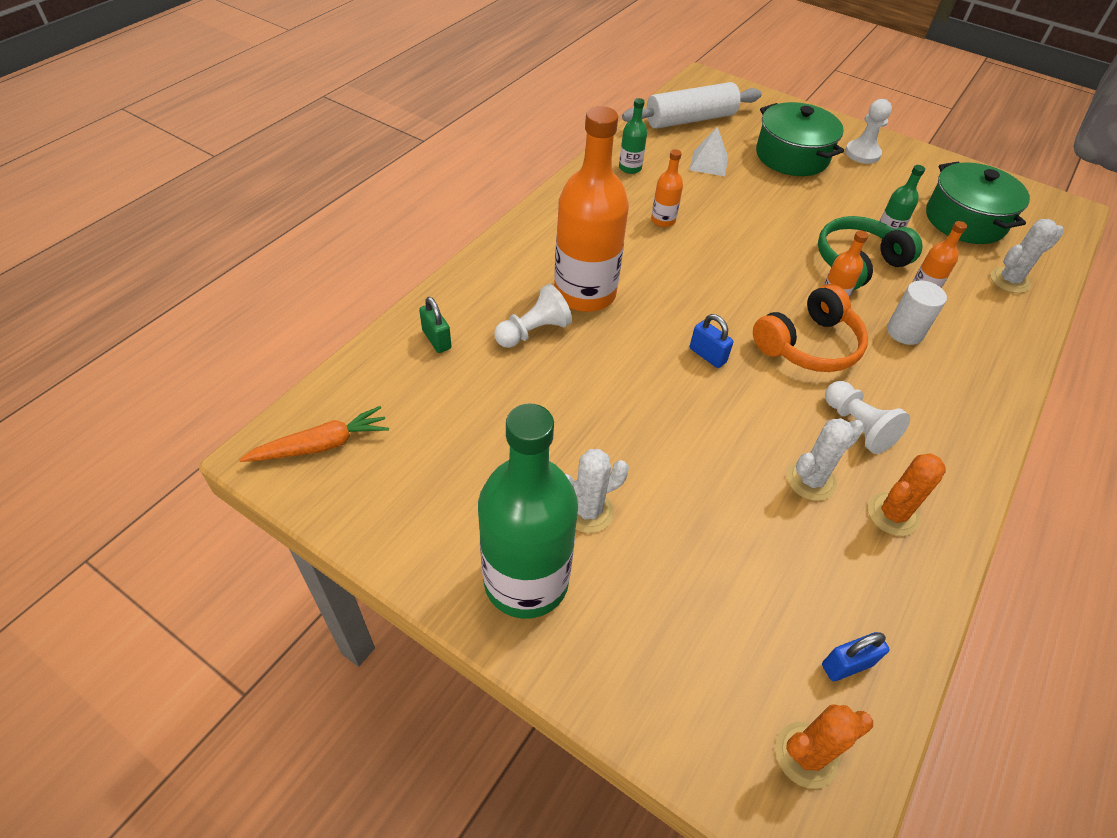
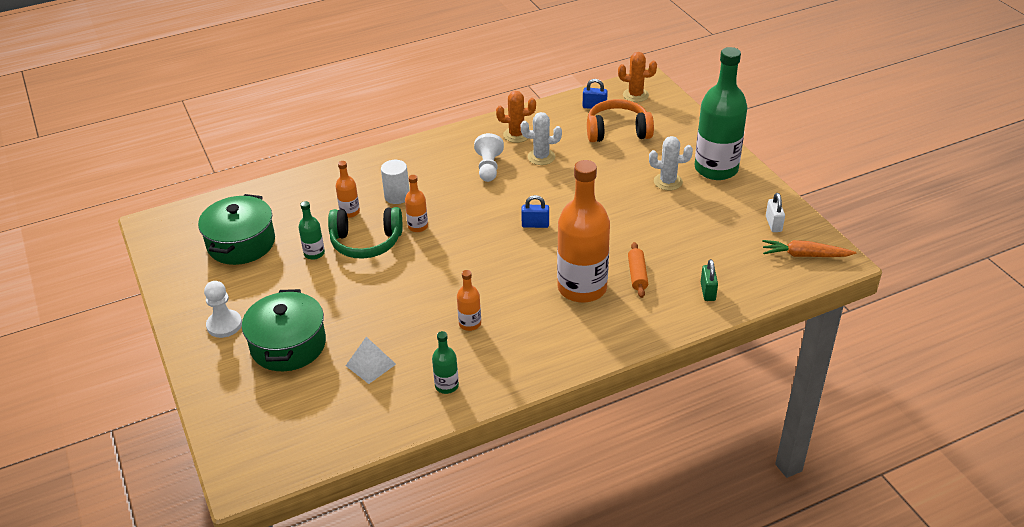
camera: 145 degrees left, 10 degrees down
white pawn [495,284,572,348] -> orange rolling pin [628,242,648,298]
white rolling pin [622,82,762,129] -> none
blue padlock [690,314,733,368] -> blue padlock turned 75 degrees counterclockwise [521,195,549,228]
orange headphones [753,284,868,372] -> orange headphones moved to [587,99,654,142]
white cactus [990,219,1063,293] -> none
none -> white padlock [766,193,785,232]

